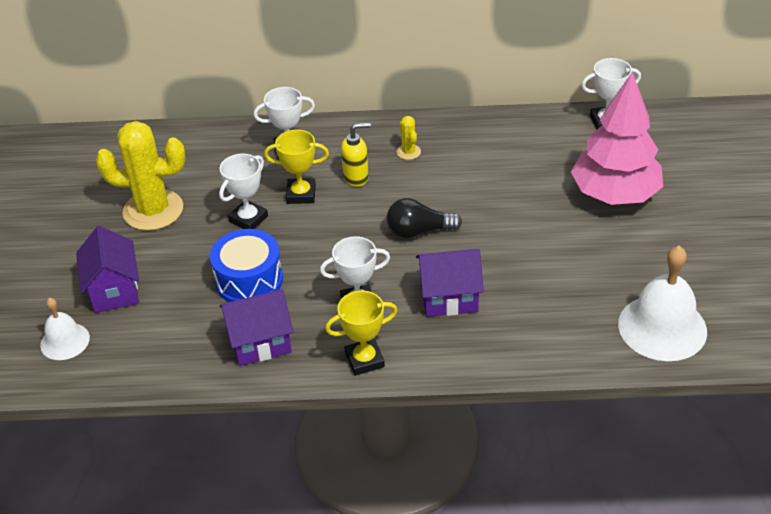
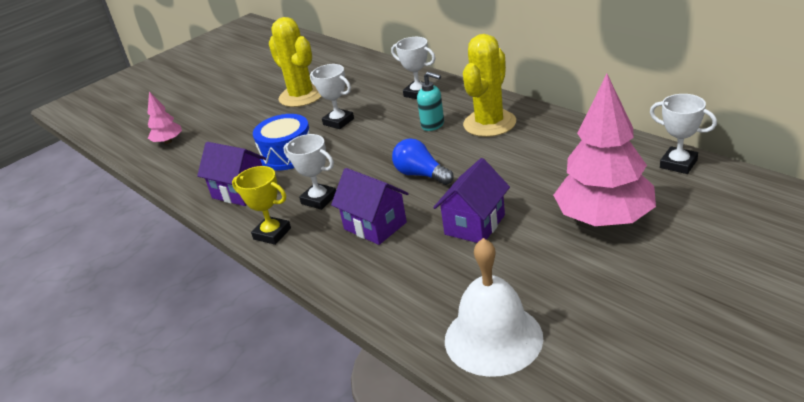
camera: 50 degrees right, 10 degrees down
white bell [40,298,90,360] -> pink tree [147,91,182,144]
purple house [76,226,139,313] -> purple house moved to [433,158,510,243]
white trophy [219,154,268,229] -> white trophy turned 45 degrees clockwise [310,64,354,129]
yellow trophy [264,129,329,204] -> none
yellow soap dispenser [341,122,371,187] -> turquoise soap dispenser [417,72,444,131]
black light bulb [387,198,462,239] -> blue light bulb [392,139,454,185]
yellow cactus [396,116,421,160] -> yellow cactus [463,34,516,137], size x2.35

